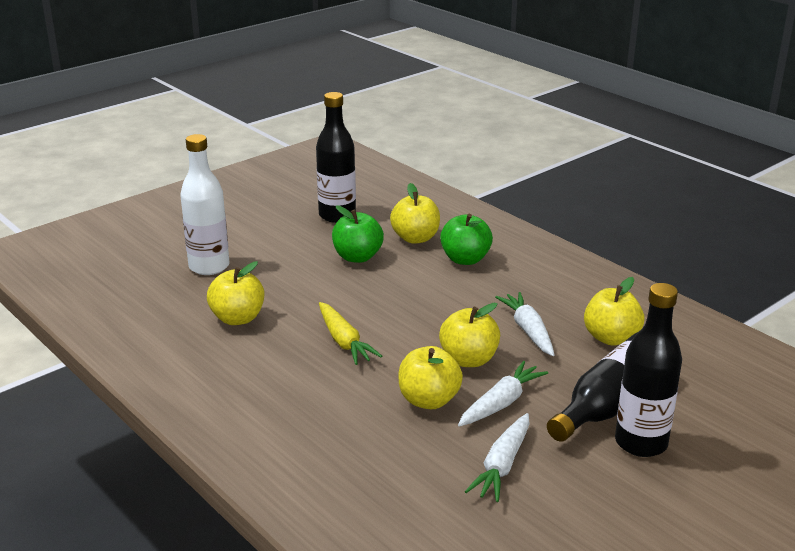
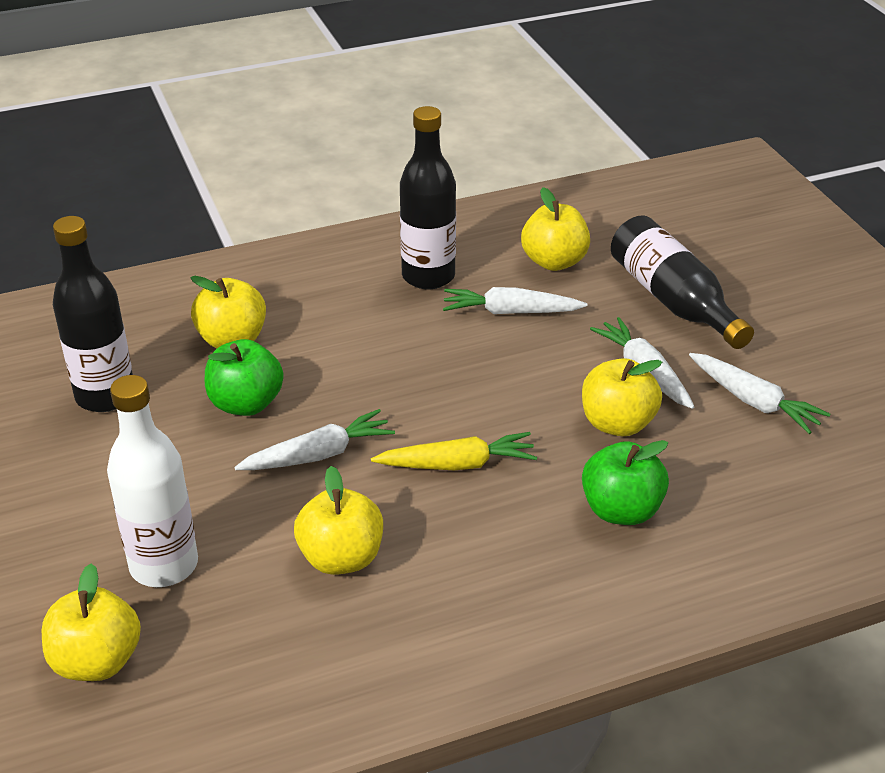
camera: 70 degrees left, 10 degrees up
yellow apple [439,303,500,367] -> yellow apple moved to [42,563,141,681]
green apple [440,214,493,265] -> green apple moved to [582,440,669,525]
black bottle [615,283,682,457] -> black bottle moved to [400,106,456,289]
none -> white carrot [234,409,395,470]

